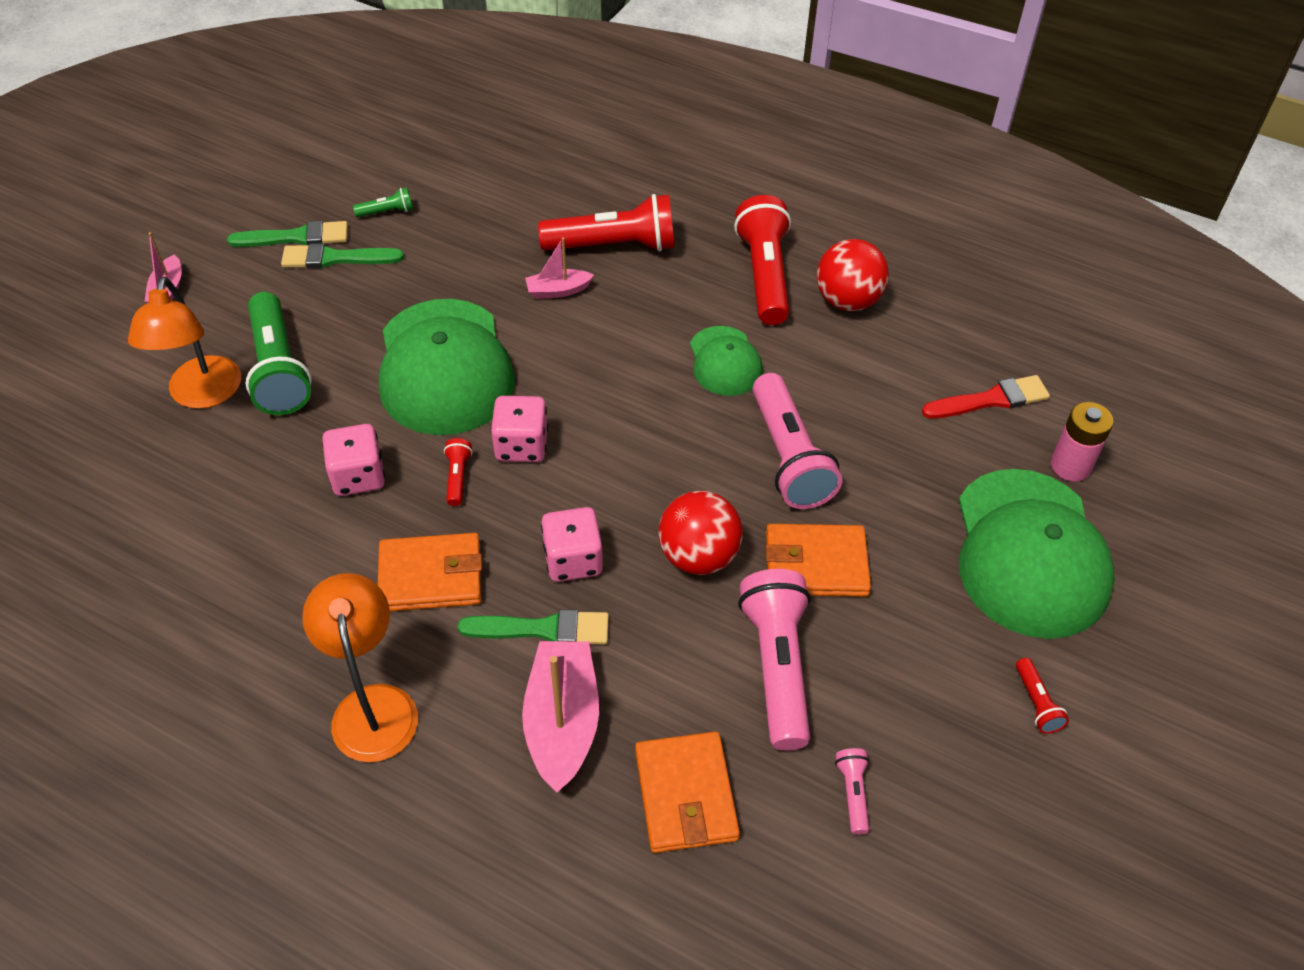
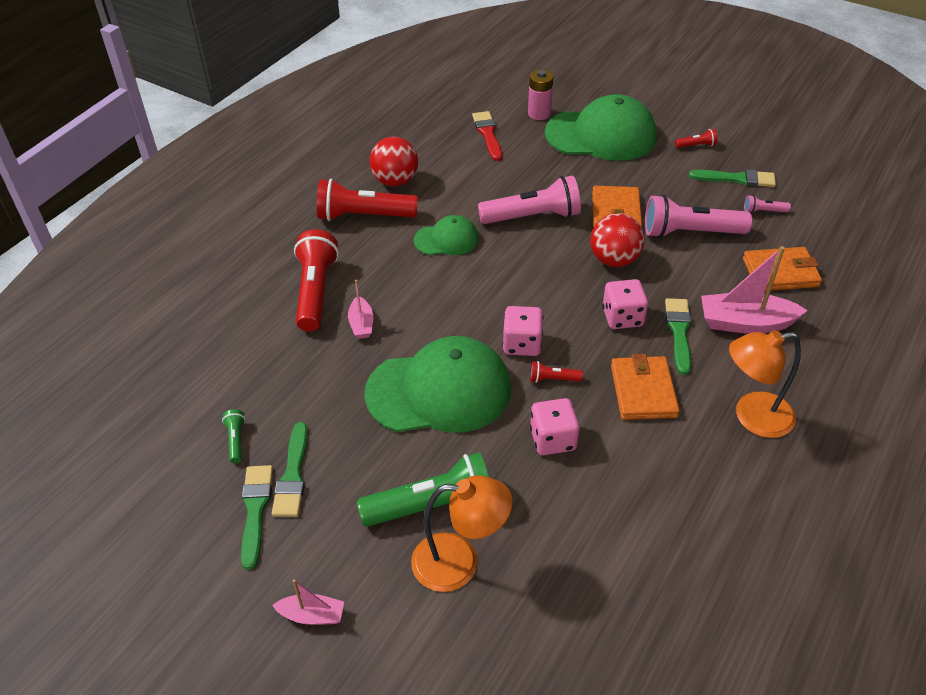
camera: 85 degrees left, 5 degrees down
none -> green brush [689,169,776,187]

